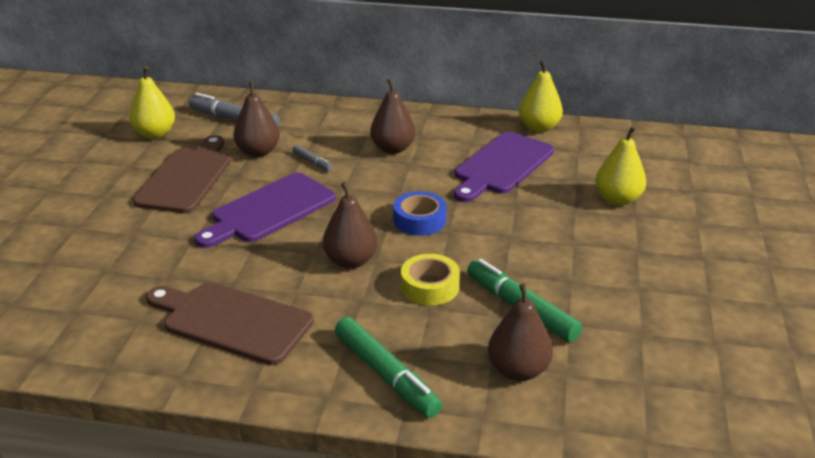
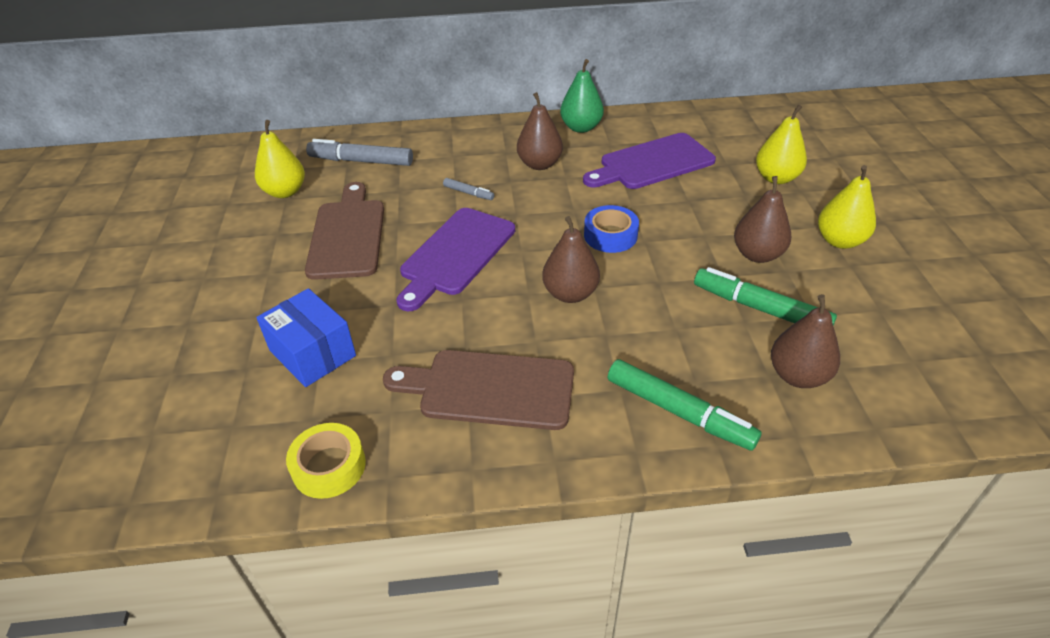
camera: 15 degrees left, 10 degrees up
brown pear [233,82,280,157] -> brown pear moved to [734,176,791,263]
yellow tape [401,254,460,305] -> yellow tape moved to [286,423,366,499]
purple cutting board [454,132,554,202] -> purple cutting board turned 45 degrees clockwise [583,133,716,189]
yellow pear [519,60,563,132] -> yellow pear moved to [818,165,876,249]
none -> blue box [256,288,356,387]
none -> green pear [560,59,604,133]

